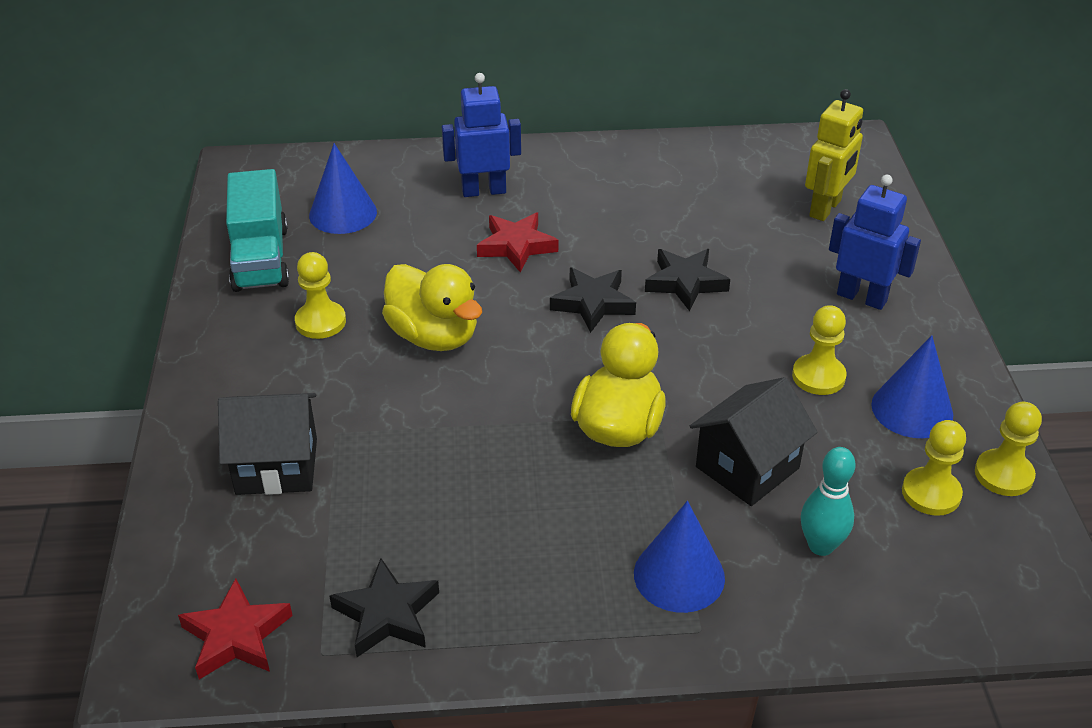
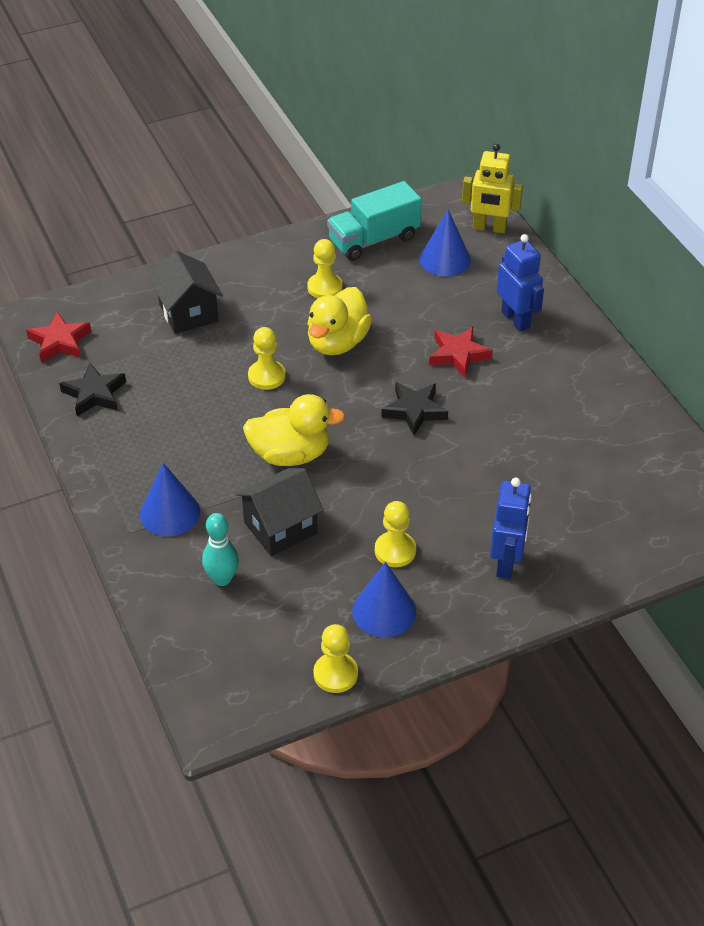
camera: 70 degrees right, 5 degrees up
black star [645,249,730,311] -> none
black house [690,377,818,506] -> black house turned 60 degrees counterclockwise [235,468,324,556]
yellow robot [805,89,863,221] -> yellow robot moved to [462,143,523,233]
yellow pawn [902,420,966,516] -> yellow pawn moved to [248,327,286,390]

